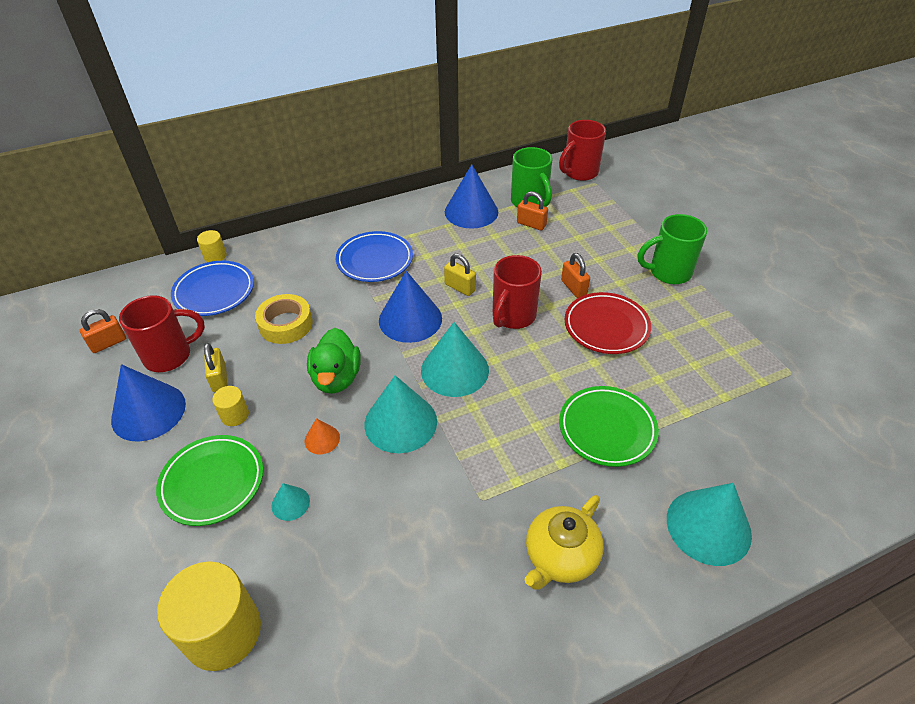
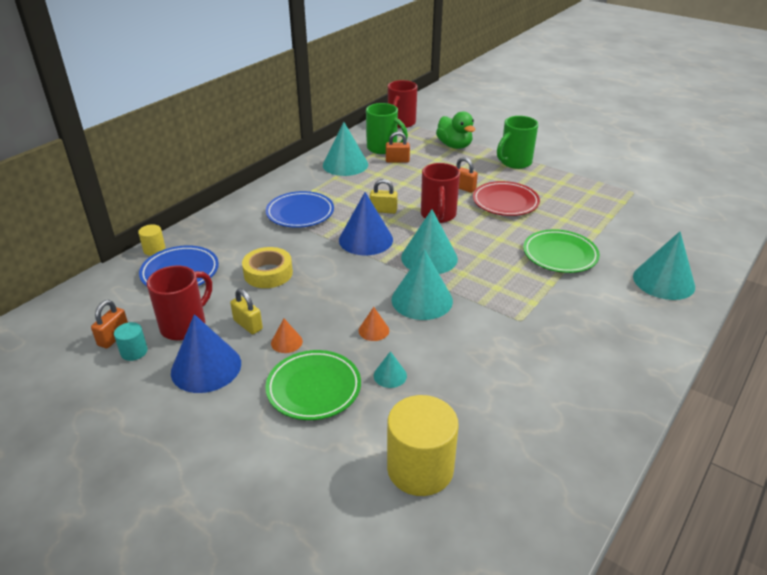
camera: 30 degrees left, 10 degrees down
yellow cylinder [212,386,249,426] -> orange cone [271,319,303,353]
green duck [307,328,361,394] -> green duck moved to [436,111,475,149]
blue cone [445,164,498,229] -> turquoise cone [323,122,368,176]
yellow teapot [525,495,604,590] -> none
none -> turquoise cylinder [114,322,148,361]

